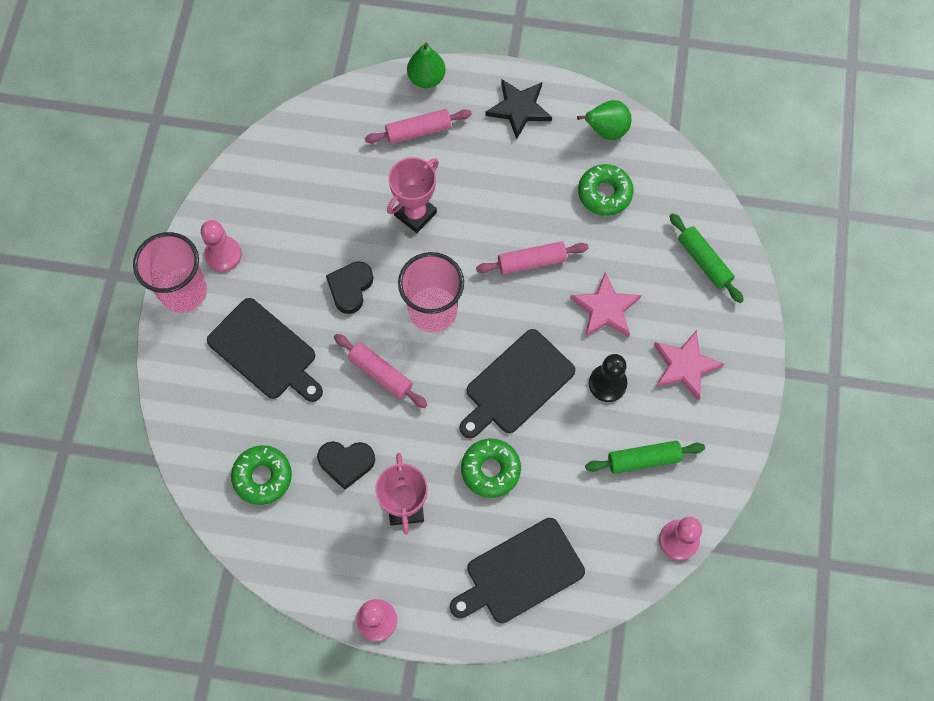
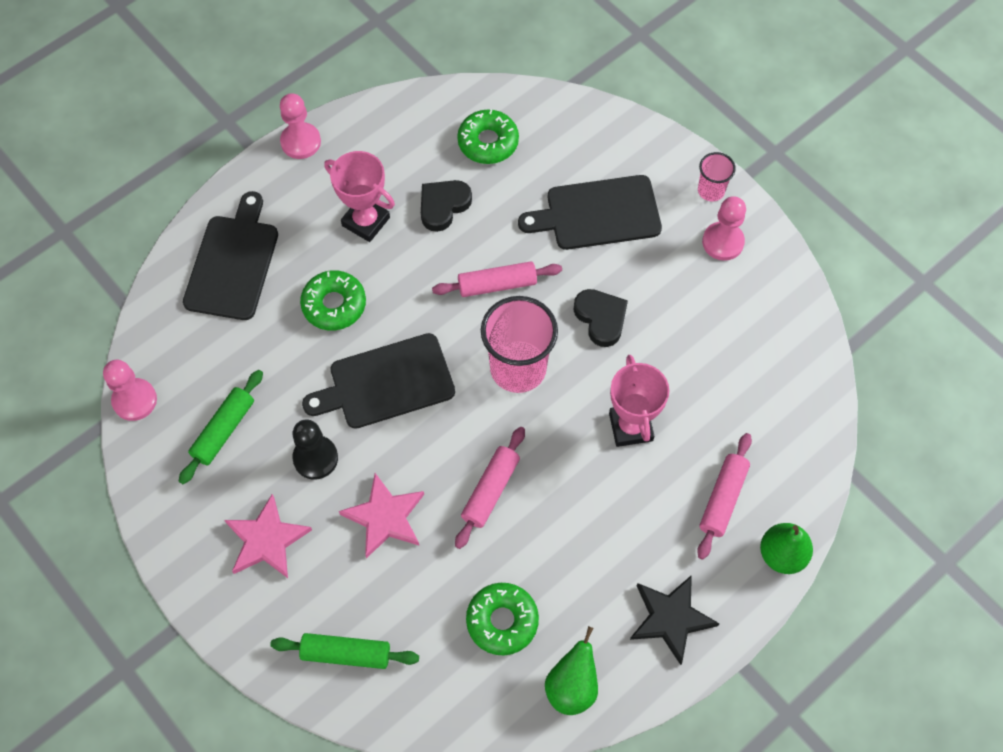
camera: 130 degrees right, 5 degrees down
pink cup [133,232,207,313] -> pink cup [698,152,736,202], size x0.52
black cutting board [460,329,575,438] -> black cutting board turned 105 degrees counterclockwise [302,333,455,429]

